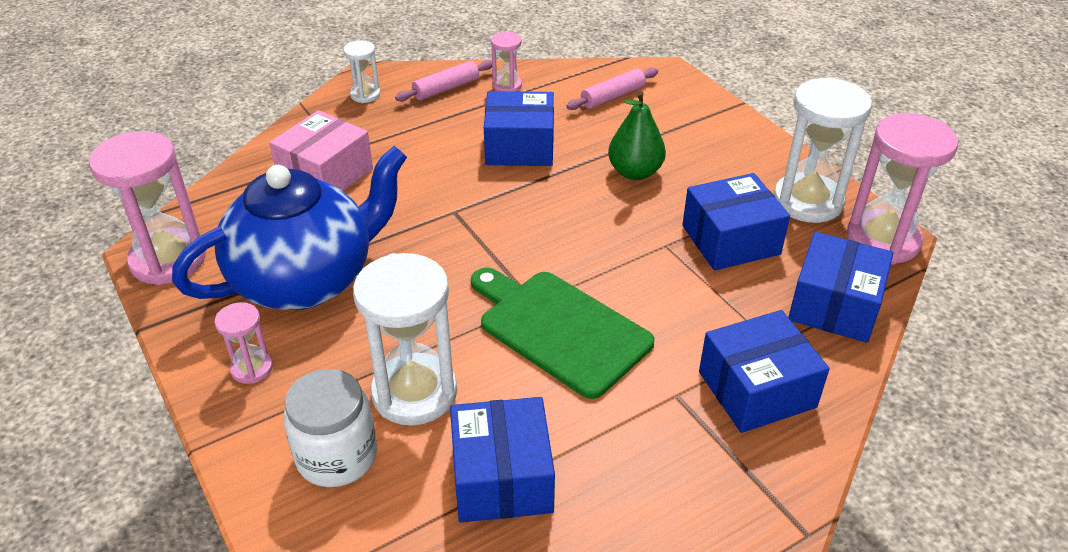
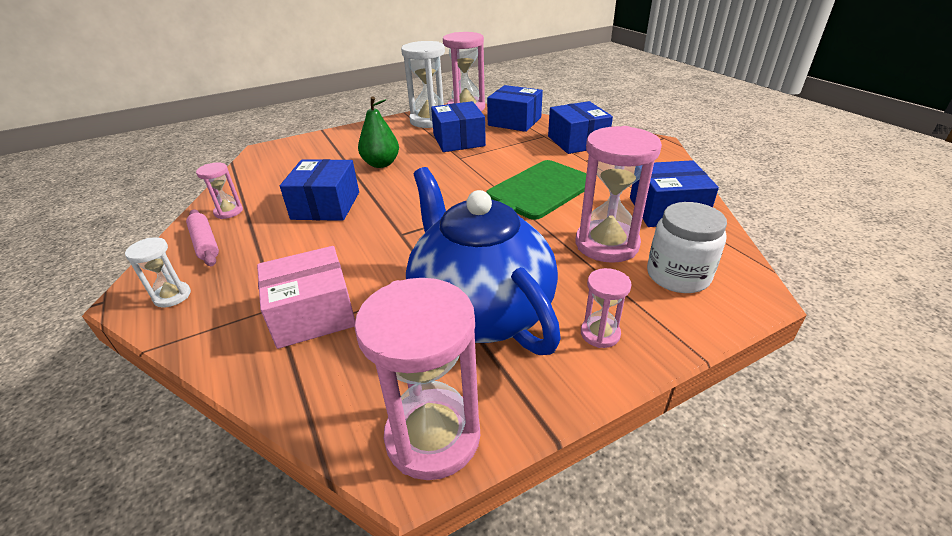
camera: 85 degrees left, 5 degrees down
pink box [269,110,373,191] -> pink box turned 60 degrees counterclockwise [257,246,355,349]
white hourglass [353,253,457,426] -> pink hourglass [576,126,662,263]
pink rolling pin [567,68,658,110] -> none

